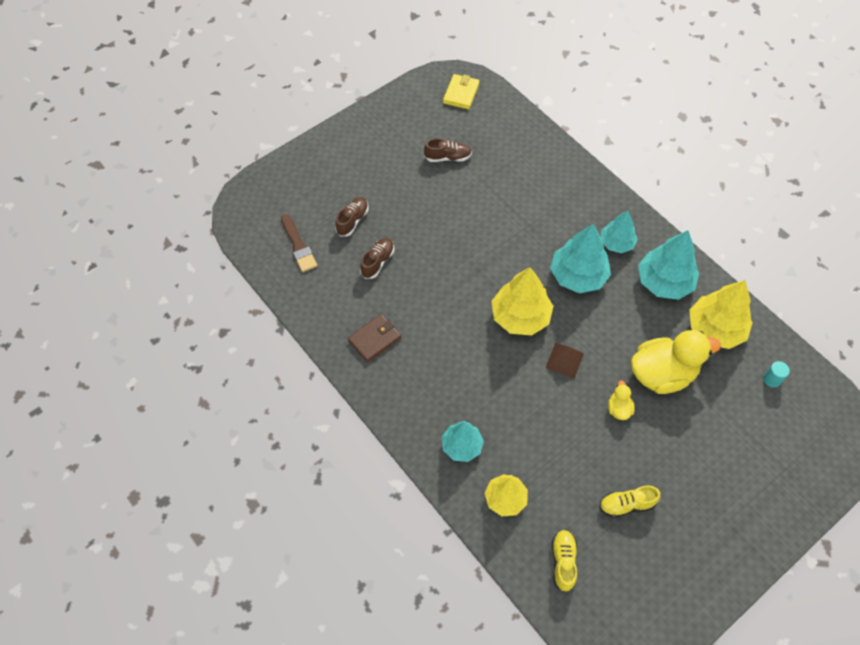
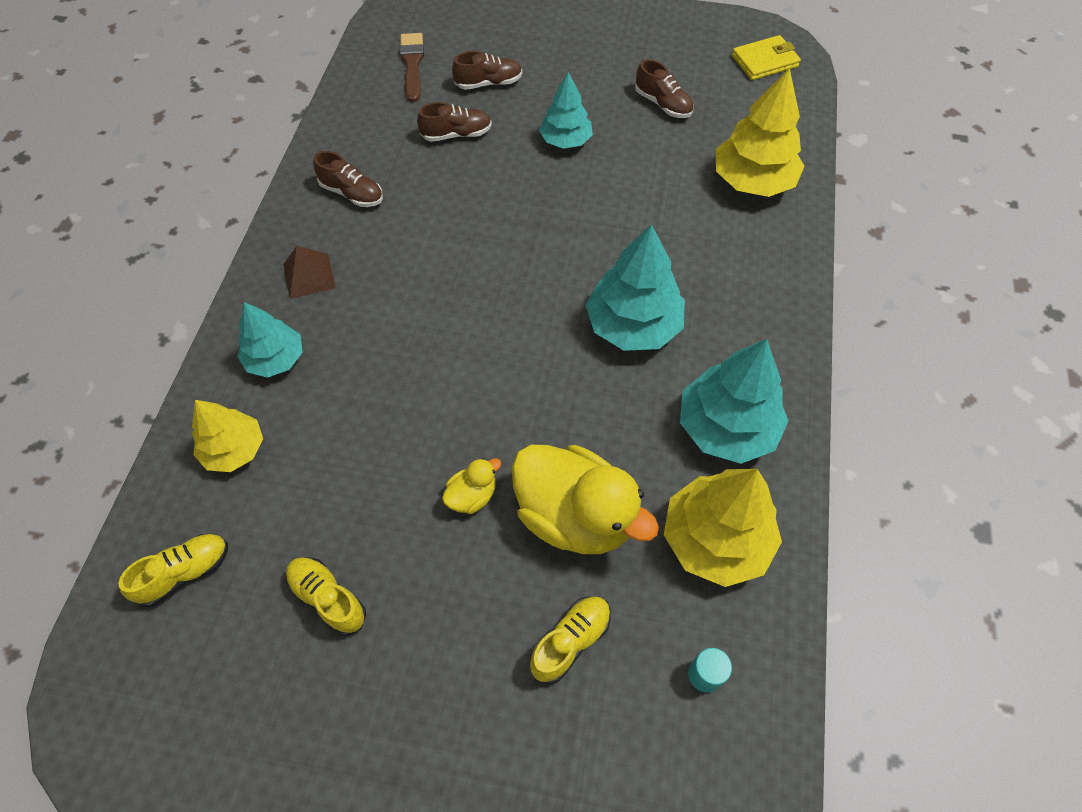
camera: 50 degrees right, 0 degrees up
brown brush [281,214,317,272] -> brown brush turned 150 degrees clockwise [400,33,424,102]
brown wallet [348,314,401,362] -> brown shoe [313,151,383,207]
yellow tree [491,267,553,335] -> yellow tree moved to [716,68,804,197]
brown pyramid [545,343,584,379] -> brown pyramid moved to [283,246,336,299]
turquoise tree [601,210,638,253] -> turquoise tree moved to [539,72,593,149]
none -> yellow shoe [530,597,611,684]

